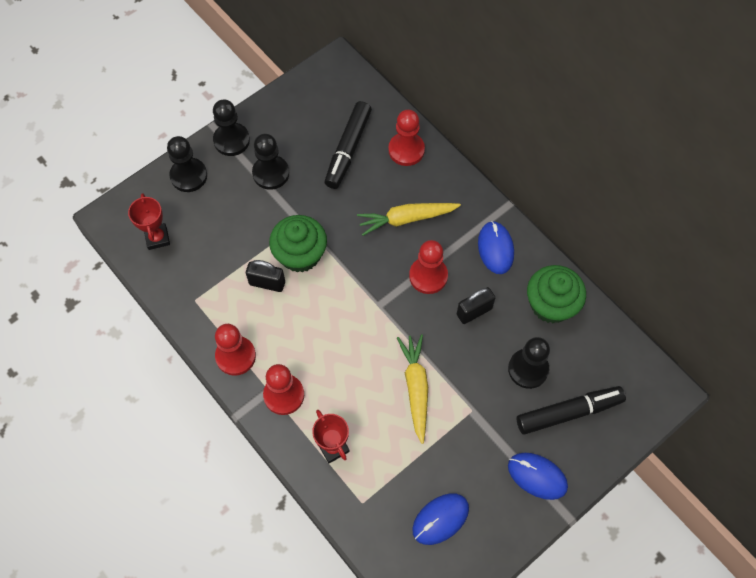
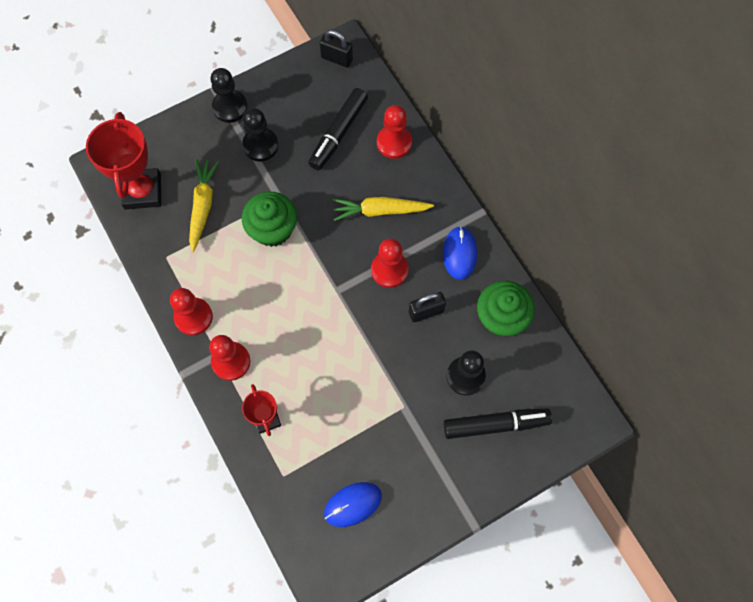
camera: 10 degrees right, 5 degrees up
red trophy [128,193,170,250] -> red trophy [86,112,161,210], size x1.77
black pawn [167,136,207,192] -> none
black padlock [246,260,285,292] -> black padlock moved to [320,30,353,68]
yellow carrot [397,334,428,444] -> yellow carrot moved to [189,159,219,252]
blue mouse [508,453,568,500] -> none

